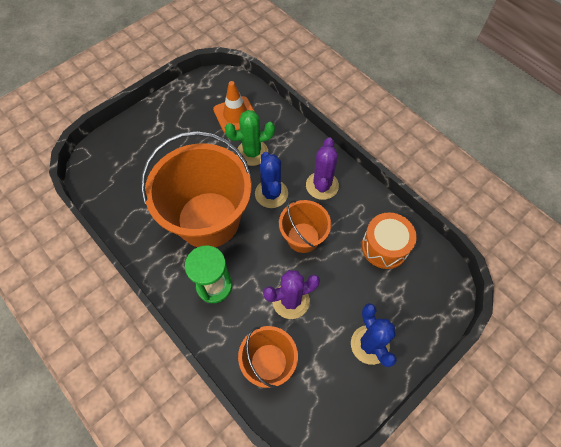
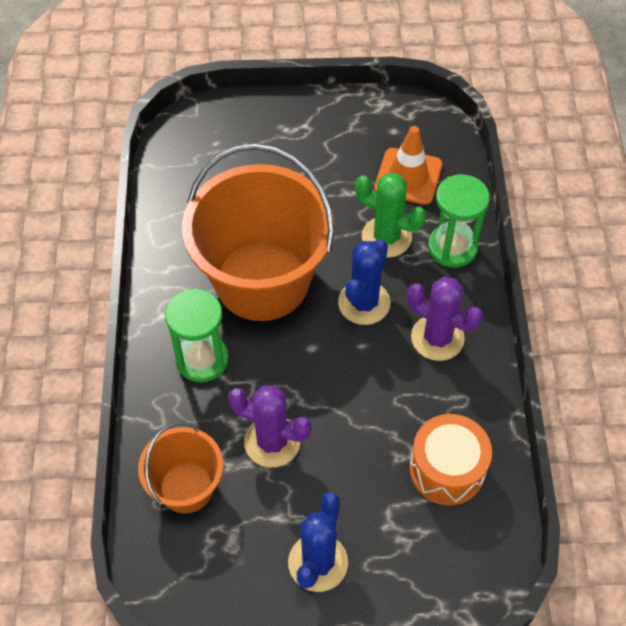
camera: 40 degrees right, 5 degrees down
orange bucket [279,200,331,253] -> none
purple cactus [306,137,339,200] -> purple cactus turned 75 degrees clockwise [408,277,483,361]
none -> green hourglass [428,174,490,268]

